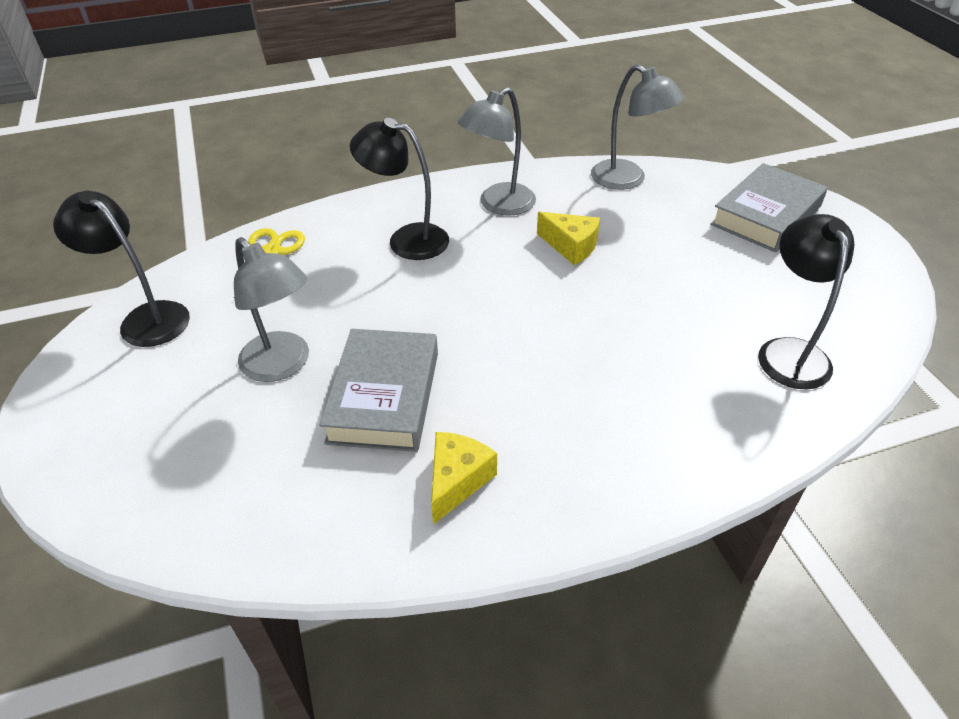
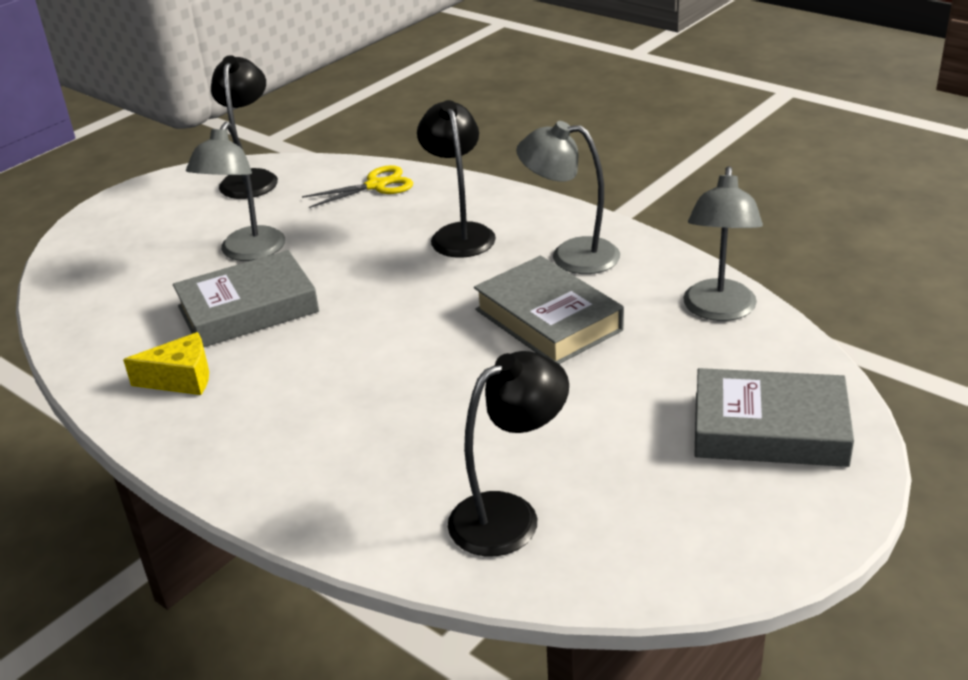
camera: 60 degrees right, 10 degrees down
yellow cheese [537,212,600,265] -> grey book [474,256,624,364]

